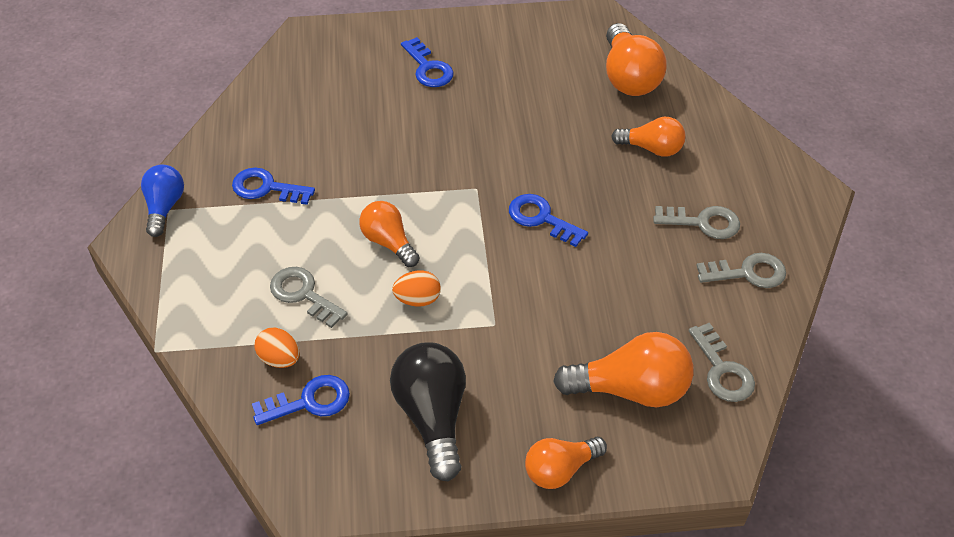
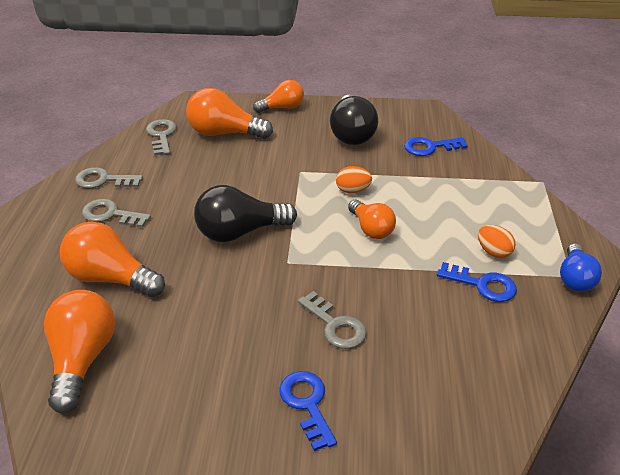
camera: 170 degrees left, 10 degrees down
orange egg [255,327,299,368] -> orange egg moved to [478,225,516,258]
grey key [270,267,348,328] -> grey key moved to [298,291,367,349]
blue key [509,194,588,247] -> black light bulb [194,185,297,242]
orange light bulb [611,117,685,157] -> orange light bulb [60,221,165,297], size x1.57

